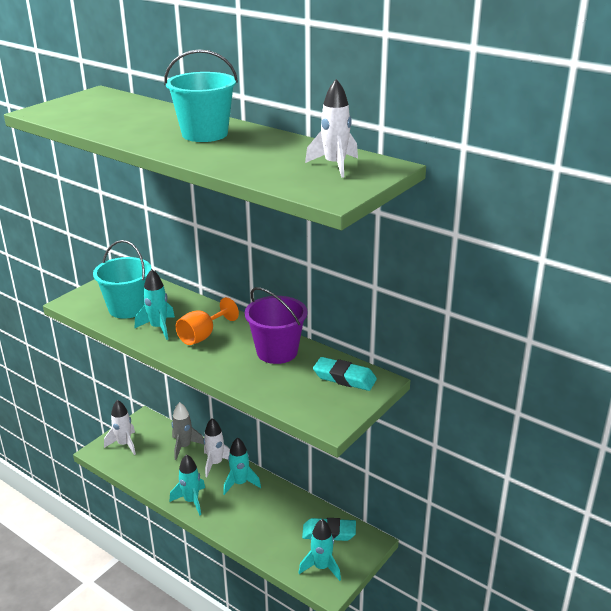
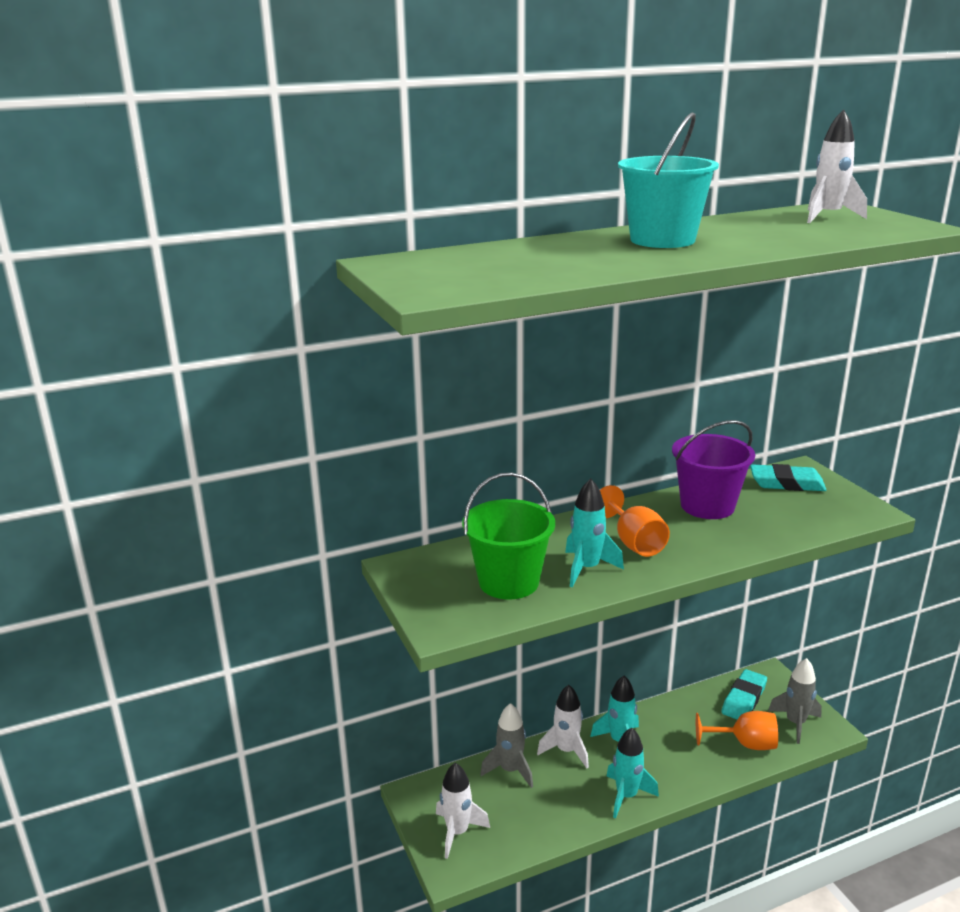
camera: 60 degrees left, 5 degrees down
turquoise bucket [93,240,152,319] -> green bucket [462,473,555,599]
turquoise rocket [299,519,341,581] -> grey rocket [768,658,822,744]
turquoise eraser [313,357,377,391] -> turquoise eraser turned 45 degrees clockwise [750,464,827,491]
none -> orange goblet [696,711,778,750]

